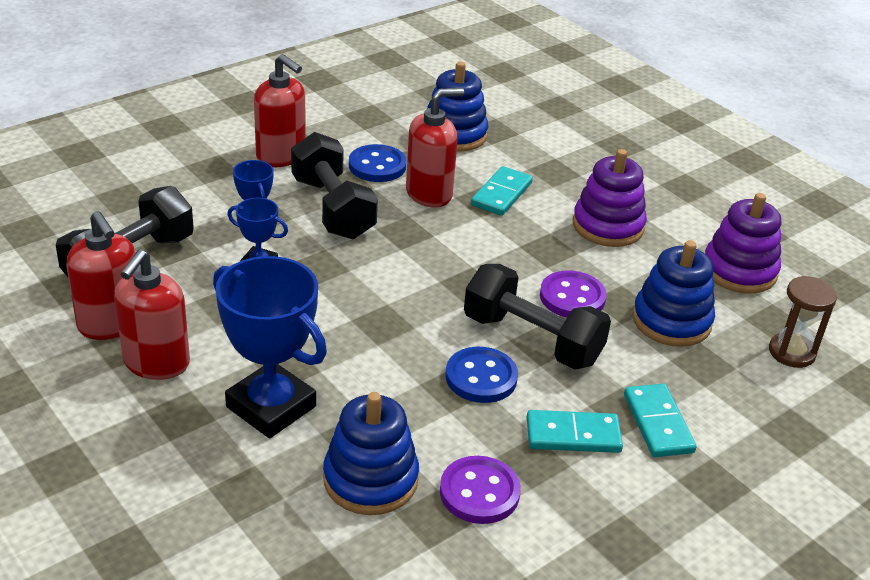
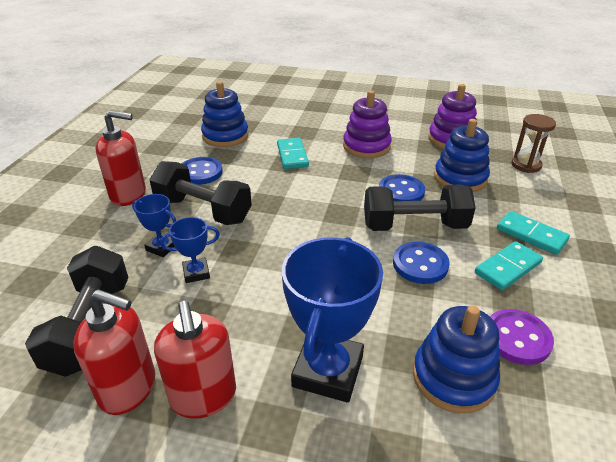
camera: 35 degrees left, 0 degrees up
blue trophy [213,256,327,438] -> blue trophy turned 75 degrees counterclockwise [282,237,383,403]
red soap dispenser [406,88,464,208] -> none
purple button [540,271,607,318] -> blue button [379,174,425,201]

